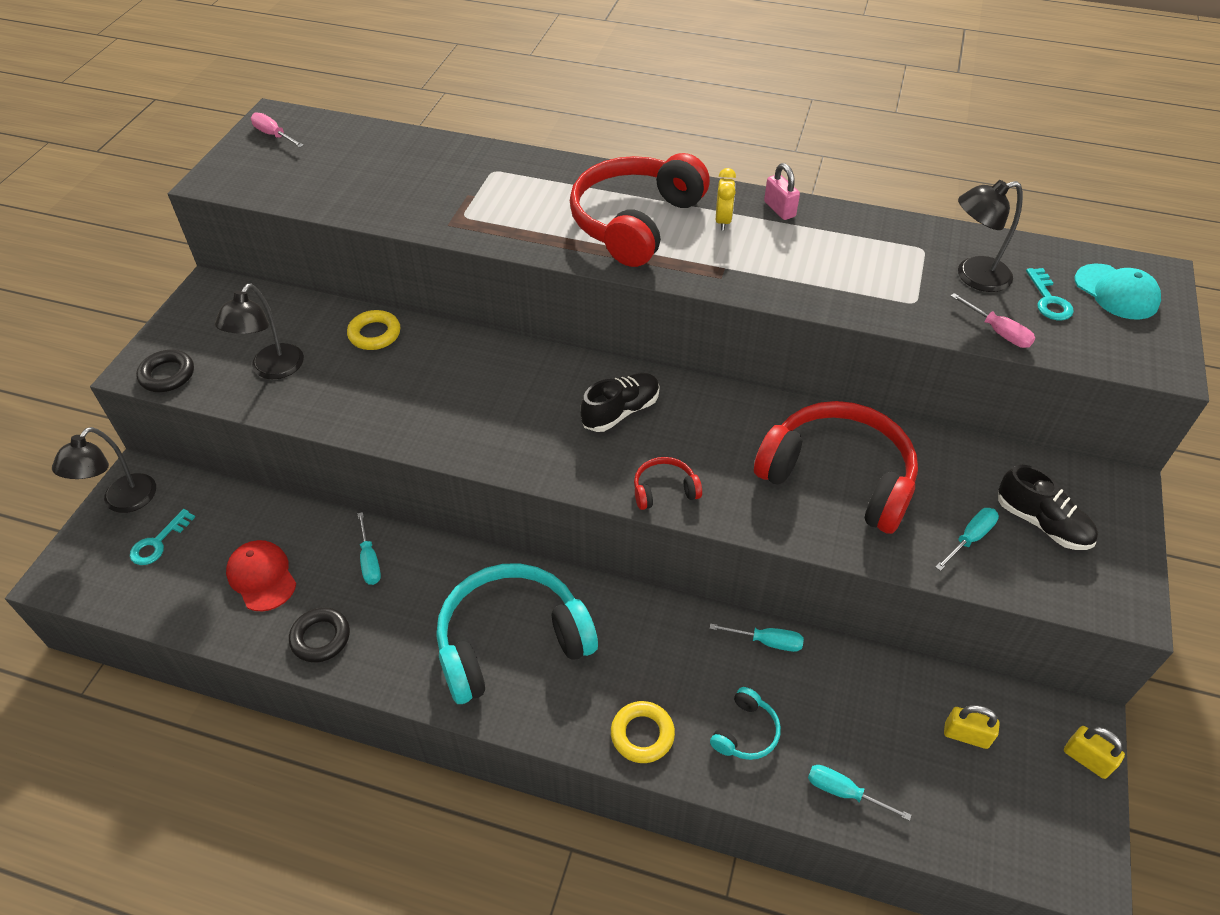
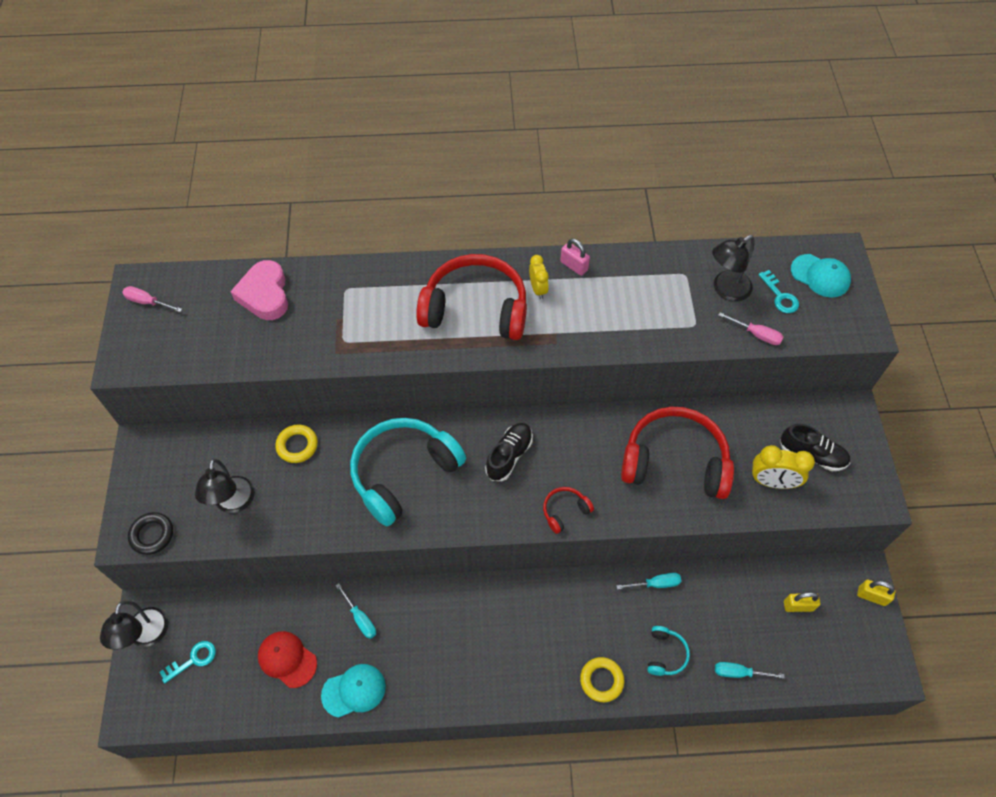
camera: 20 degrees left, 10 degrees up
turquoise key [130,509,195,565] -> turquoise key turned 135 degrees counterclockwise [160,641,216,684]
black ring [289,608,350,662] -> turquoise cap [321,664,386,718]
turquoise headphones [436,563,598,704] -> turquoise headphones moved to [350,418,466,527]
red headphones [570,153,710,267] -> red headphones turned 90 degrees clockwise [416,254,527,340]
turquoise screwdriver [935,508,999,571] -> yellow clock [752,445,815,489]
none -> pink heart [230,260,288,320]

